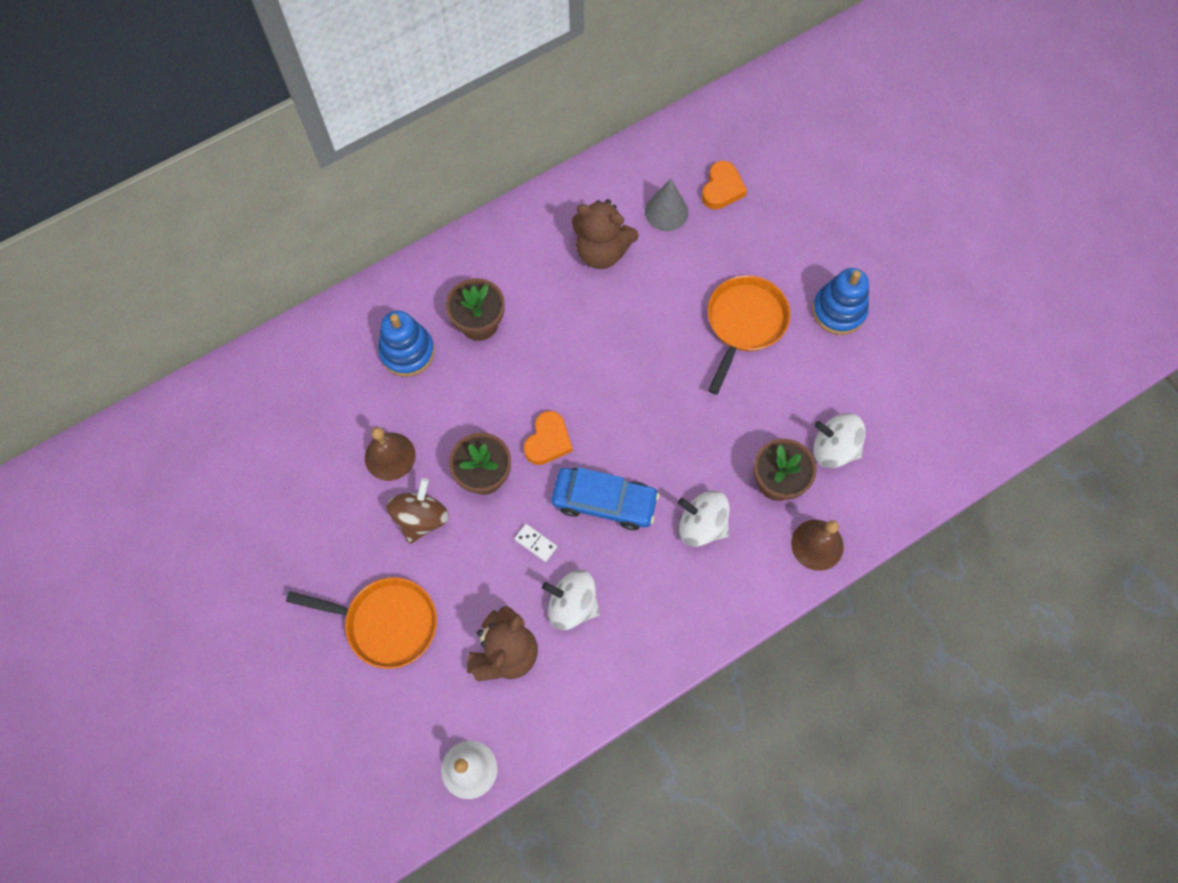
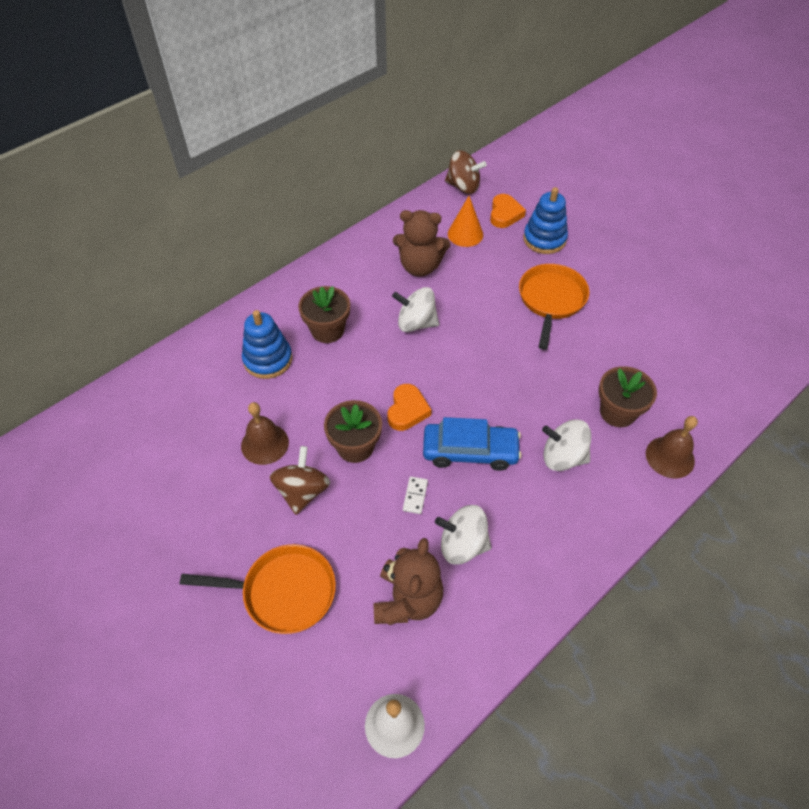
camera: 10 degrees left, 15 degrees down
white domino [514,524,557,562] -> white domino turned 75 degrees clockwise [403,476,428,514]
grey cone [645,179,688,231] -> orange cone [448,196,483,247]
blue stacking toy [812,268,869,335] -> blue stacking toy moved to [523,187,568,254]
white spinning top [813,413,866,468] -> white spinning top moved to [392,287,439,332]
none -> brown spinning top [445,150,487,194]

